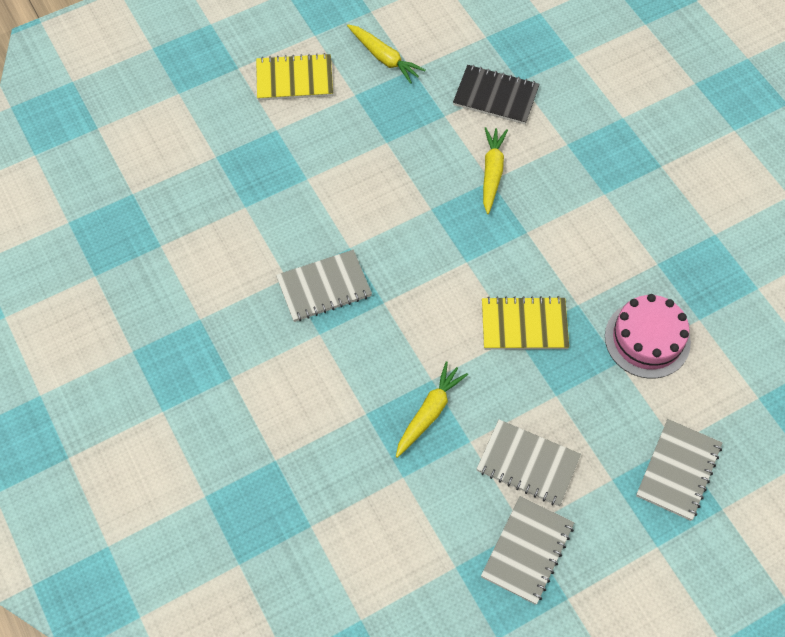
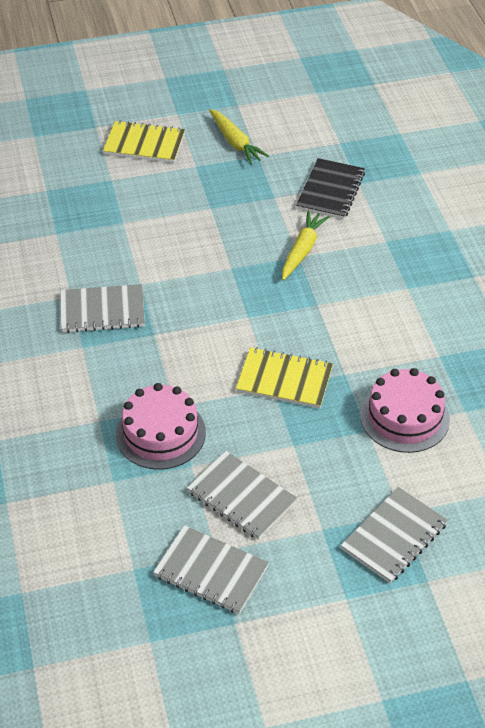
camera: 15 degrees right, 15 degrees down
yellow carrot [396,361,468,458] -> pink cake [116,383,206,470]
black notebook [453,65,540,124] -> black notebook turned 75 degrees clockwise [296,158,365,219]
grey notebook [481,496,574,605] -> grey notebook turned 75 degrees clockwise [153,525,269,614]

